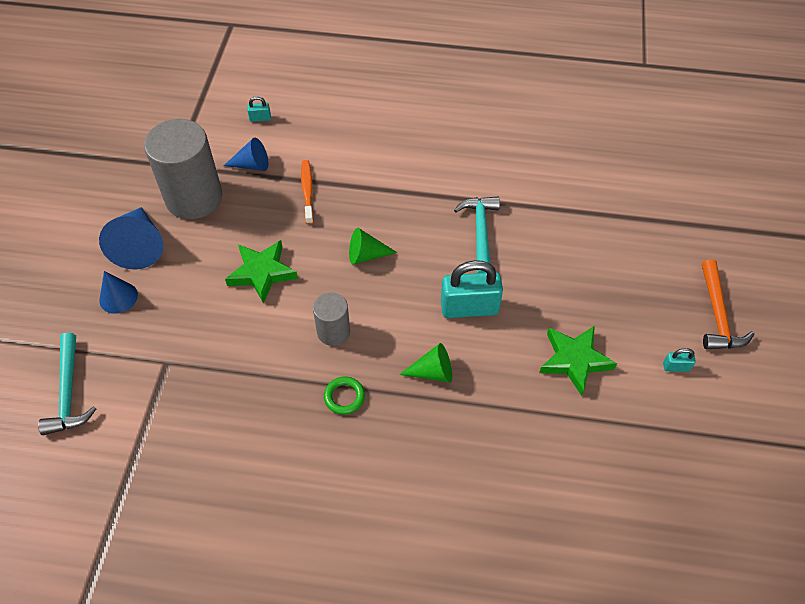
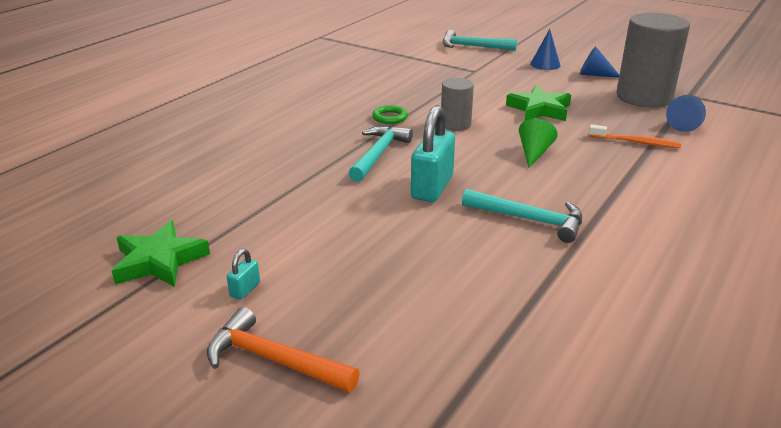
camera: 115 degrees right, 25 degrees down
blue cone [99,207,163,270] -> blue cone [580,46,619,78], size x0.61
turquoise padlock [247,96,271,122] -> none
green cone [399,343,452,382] -> turquoise hammer [349,126,413,182]
green star [539,326,617,396] -> green star moved to [112,221,210,287]

